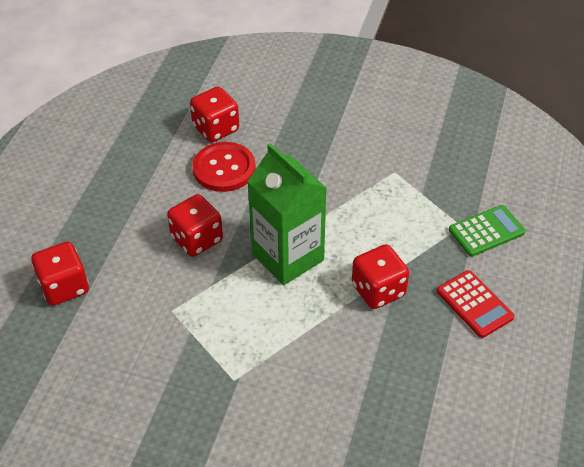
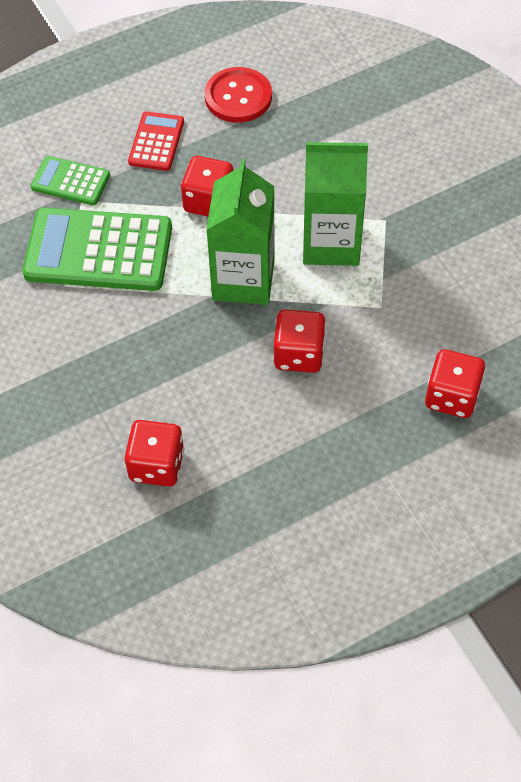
camera: 135 degrees left, 10 degrees up
red button [192,142,256,192] -> red button moved to [205,67,272,123]
none -> green calculator [23,208,172,291]
none -> green carton [303,141,368,266]

